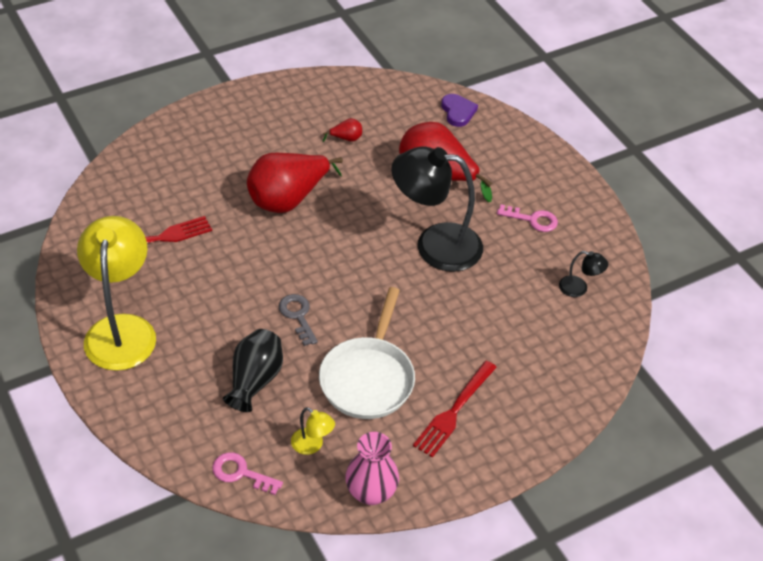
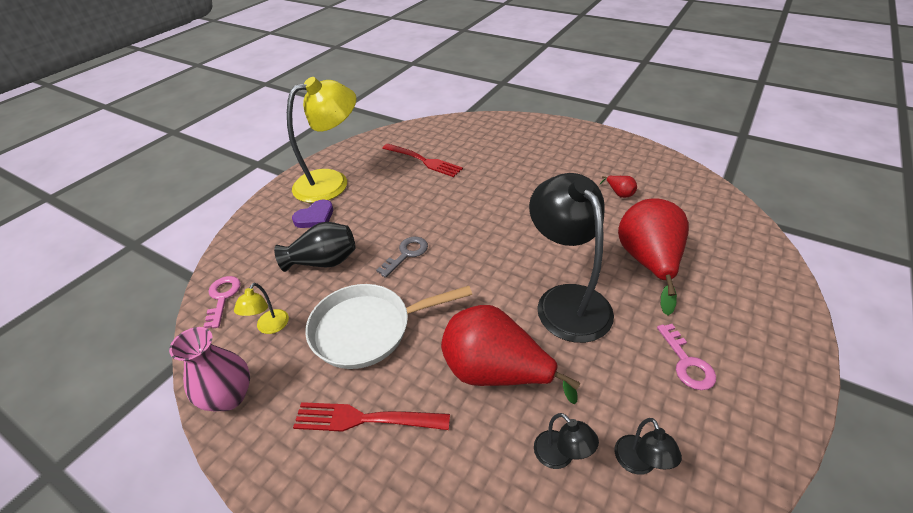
camera: 65 degrees right, 5 degrees down
red pear [247,153,343,213] -> red pear moved to [441,305,580,404]
purple heart [441,94,478,127] -> purple heart moved to [292,200,333,228]
none -> black lamp [534,413,599,469]

